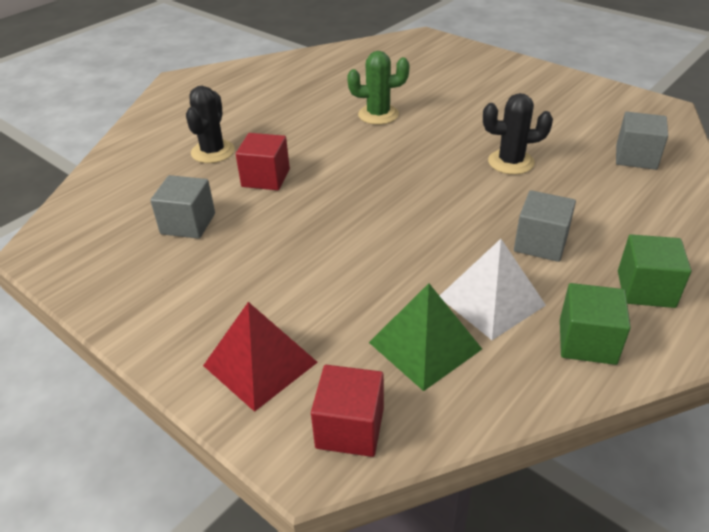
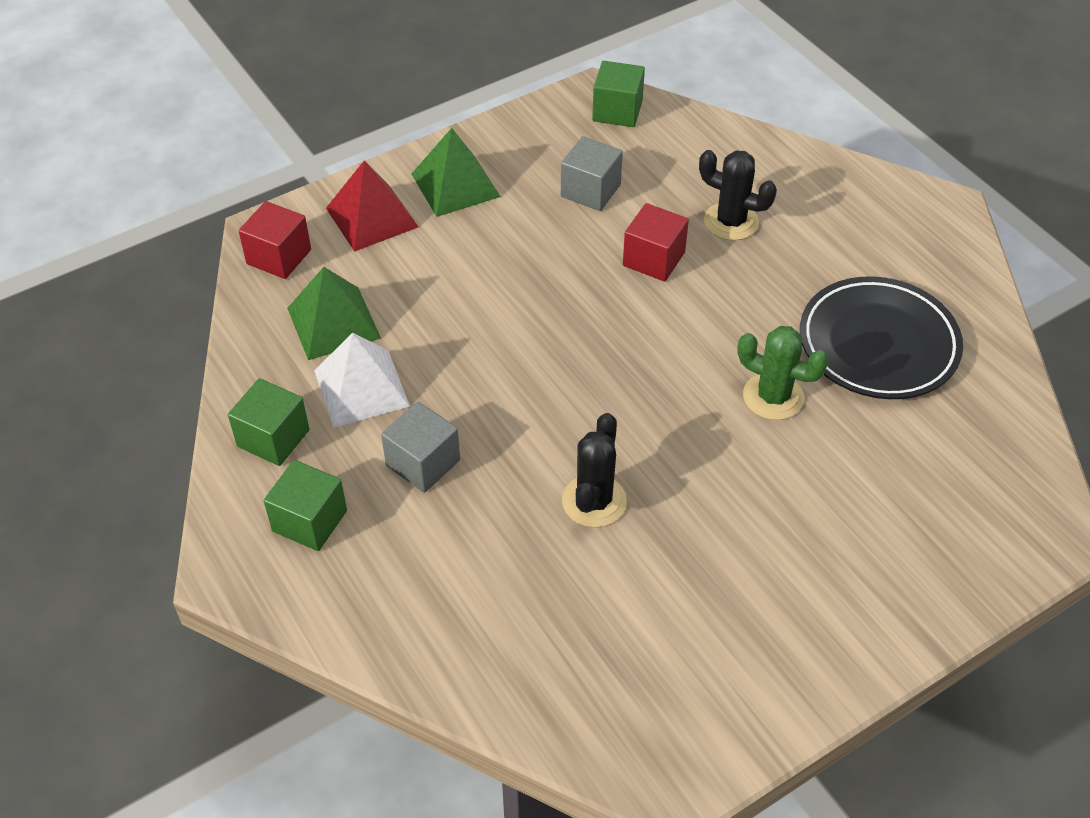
camera: 105 degrees right, 10 degrees up
green cactus [347,51,409,125] -> green cactus turned 75 degrees counterclockwise [737,326,829,420]
grey cube [616,112,668,170] -> none
none -> green pyramid [412,128,501,217]
none -> green cube [592,61,645,127]
none -> black plate [800,276,963,399]

